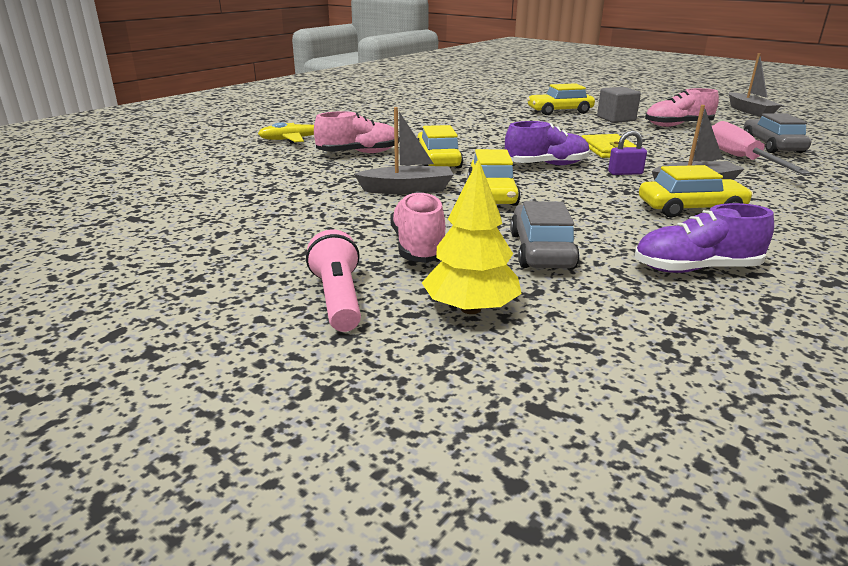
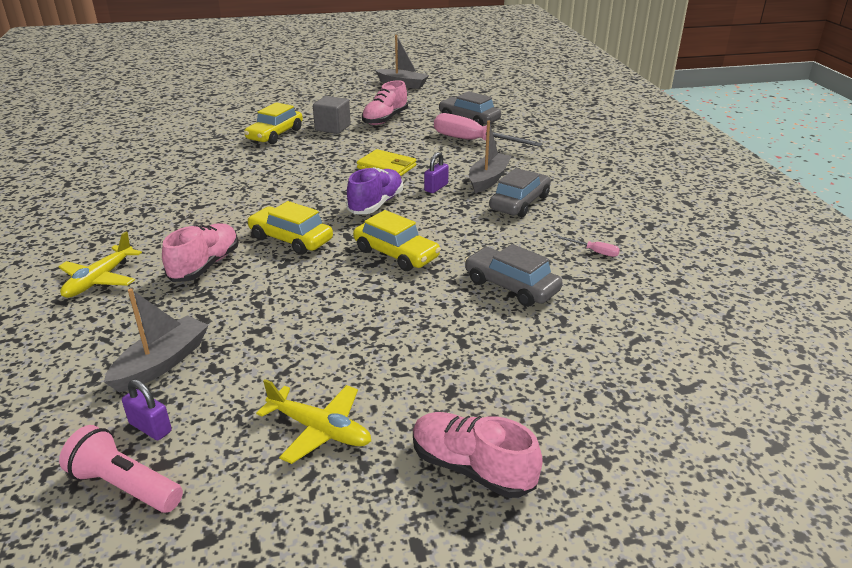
camera: 50 degrees left, 5 degrees up
pink flashlight [306,229,361,332] -> pink flashlight moved to [59,425,183,513]
grey boat [354,107,453,194] -> grey boat moved to [104,288,209,393]
pink shoe [390,191,445,263] -> pink shoe moved to [413,412,543,498]
yellow tree [422,158,522,314] -> none
purple shoe [634,203,774,273] -> pink screwdriver [557,236,620,257]
yellow car [639,165,753,218] -> grey car [489,168,551,217]
none -> purple padlock [122,379,172,440]
none -> yellow plane [256,379,371,464]

